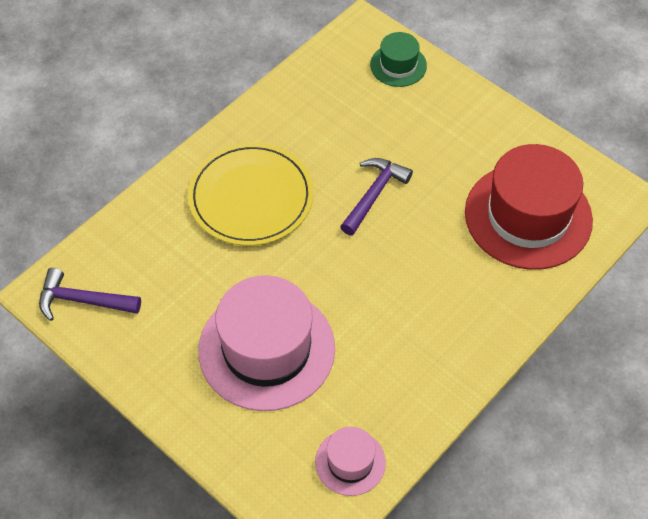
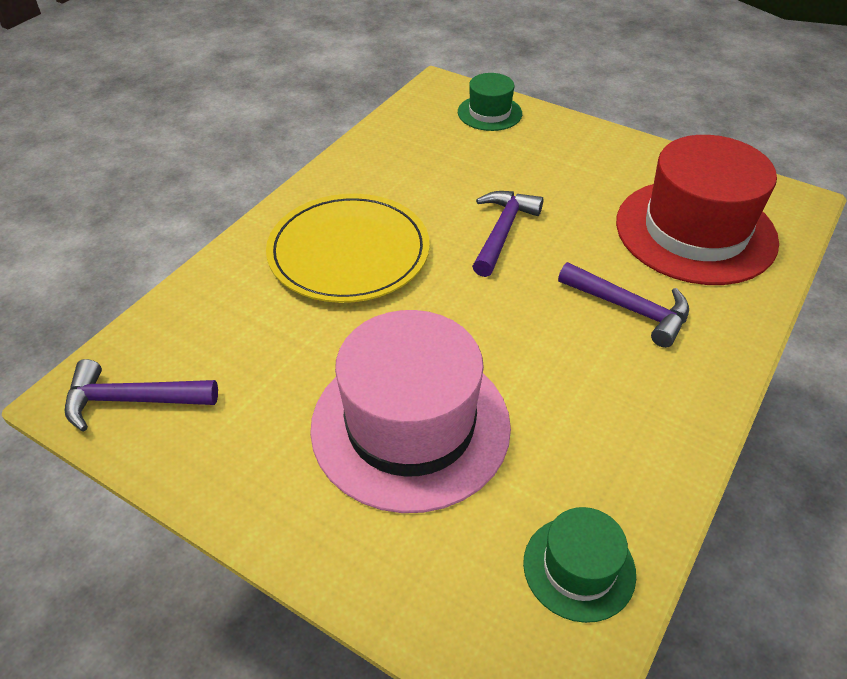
camera: 10 degrees left, 10 degrees down
pink hat [315,427,386,496] -> green hat [523,507,636,623]
none -> purple hammer [558,262,689,348]

